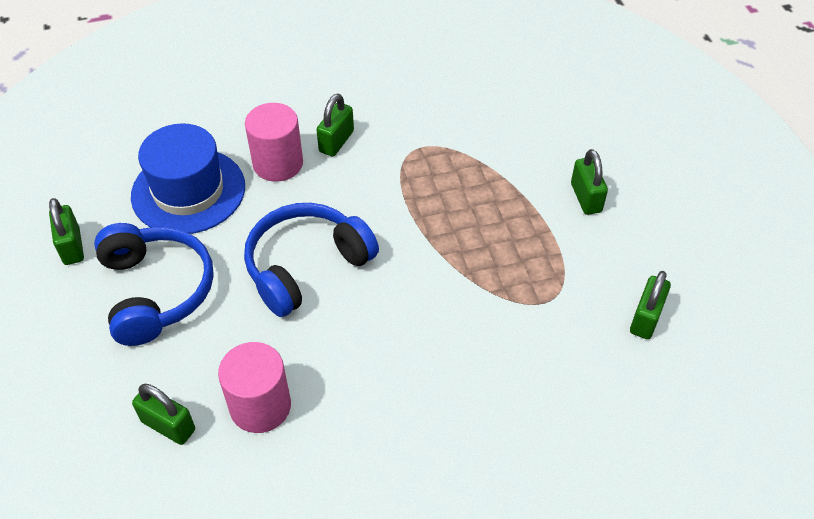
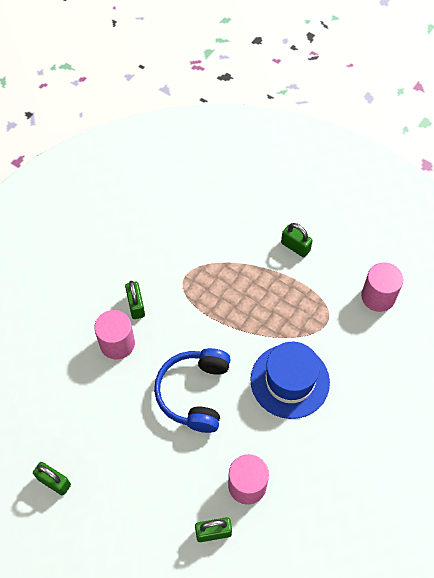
camera: 40 degrees left, 10 degrees up
blue headphones [94,223,214,346] -> none
blue hat [131,123,245,234] -> blue hat moved to [250,342,330,419]
green padlock [630,271,671,339] -> pink cylinder [361,262,403,312]

